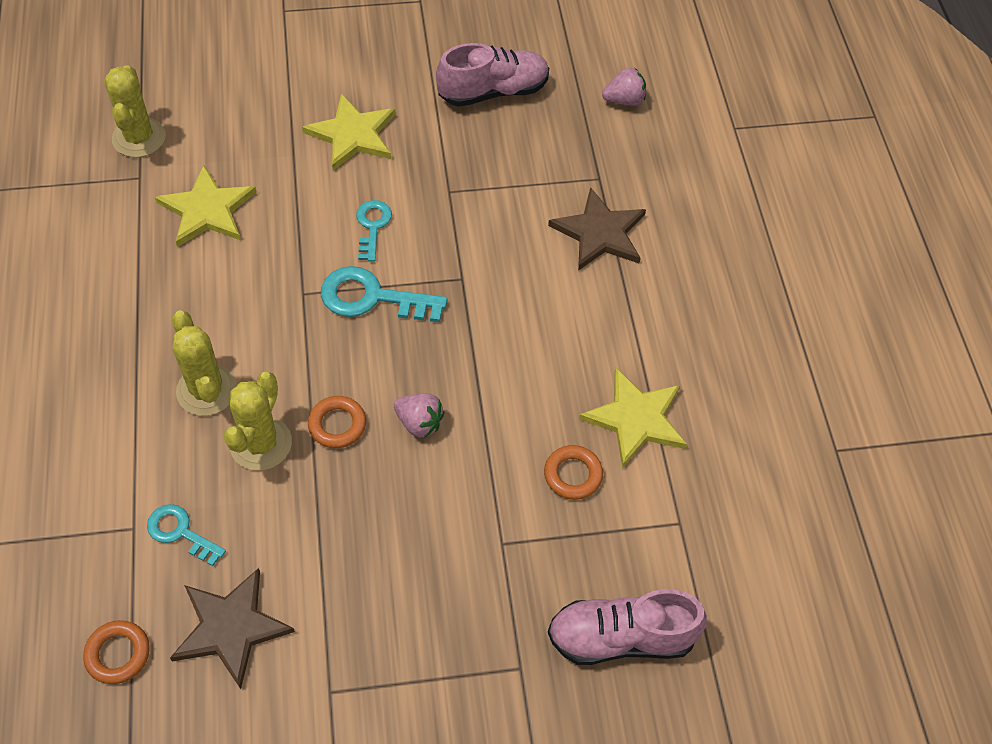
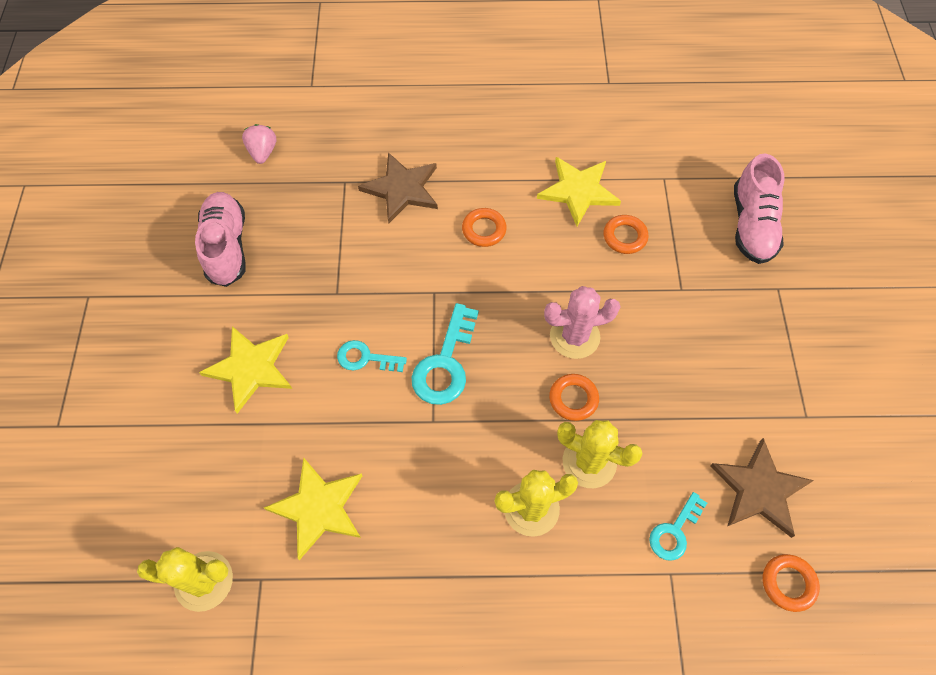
camera: 80 degrees left, 5 degrees up
pink strawberry [394,393,444,438] -> pink cactus [544,286,621,359]
none -> orange ring [462,208,507,247]

